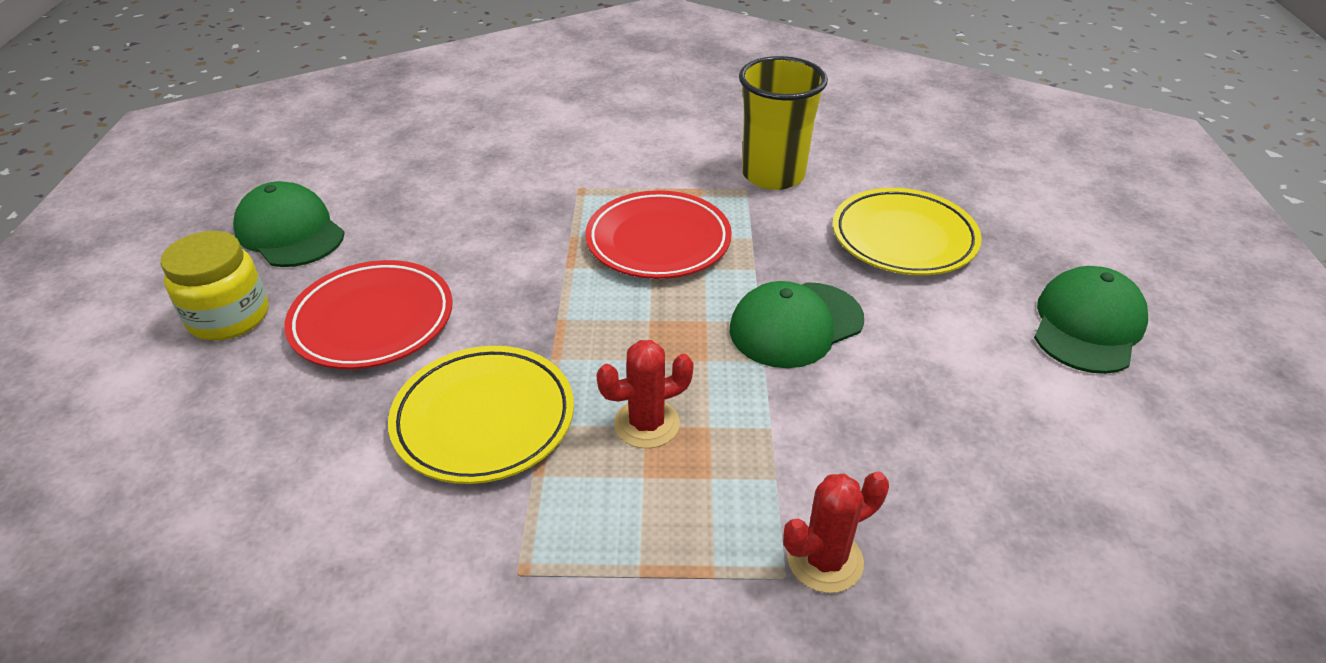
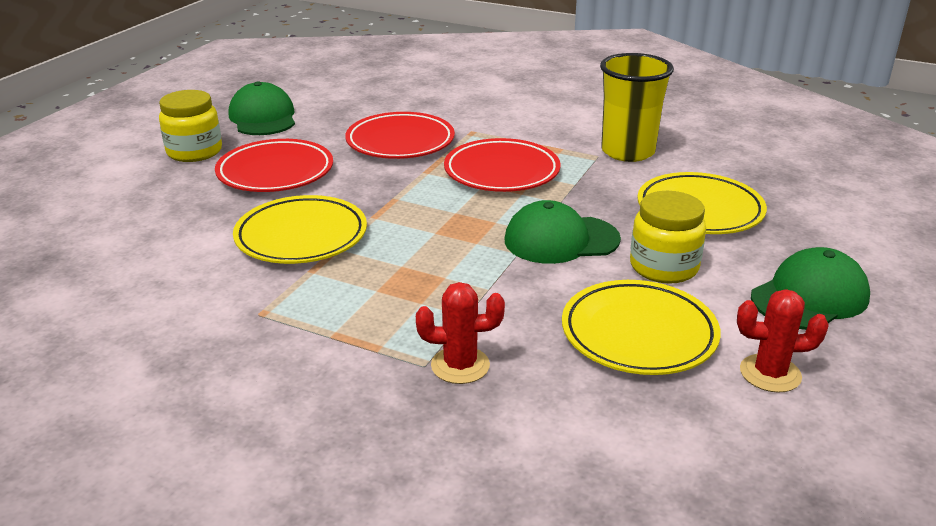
camera: 25 degrees right, 10 degrees down
red cactus [596,340,694,448] -> red cactus moved to [737,290,829,393]
none -> red plate [345,112,455,159]
none -> yellow plate [562,280,721,375]
none -> yellow jar [630,191,706,284]

